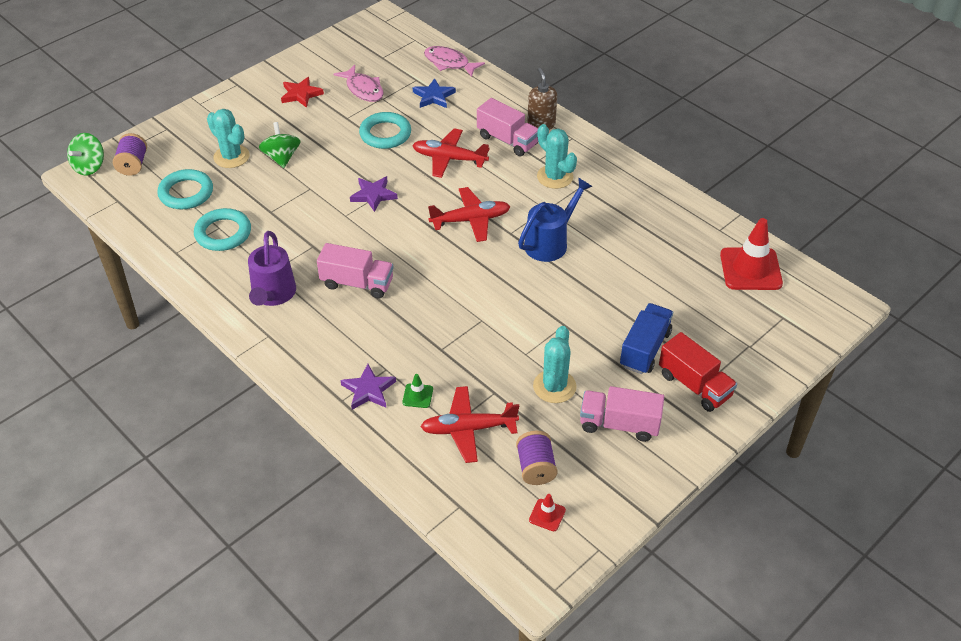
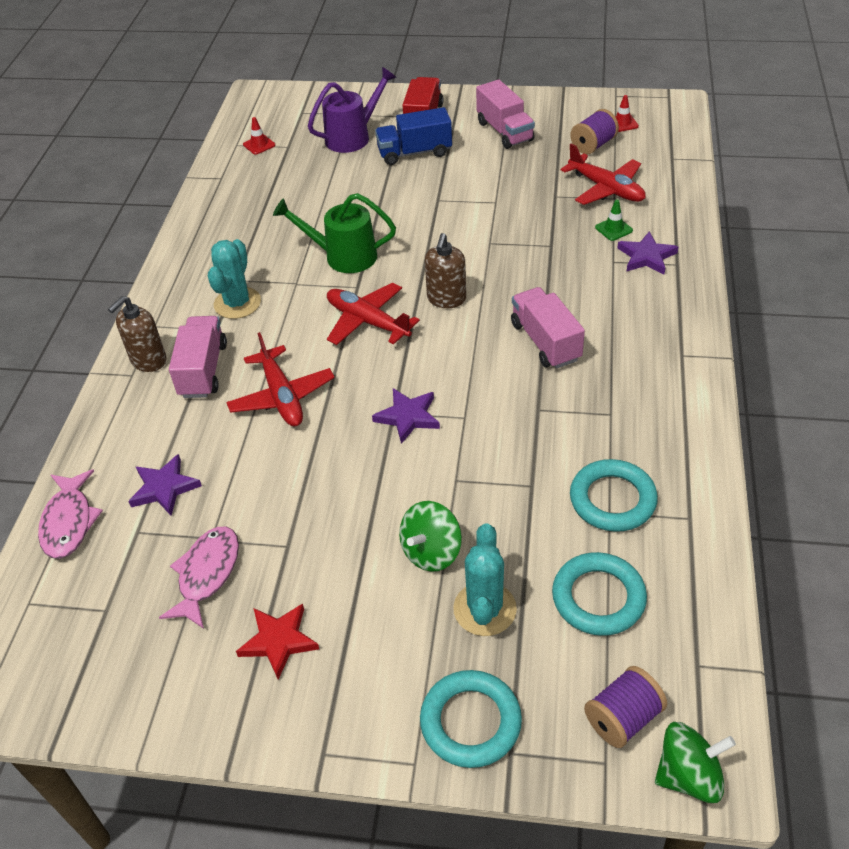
camera: 125 degrees left, 0 degrees up
purple watering can [248,231,296,306] -> purple watering can moved to [308,67,397,153]
turquoise ring [359,112,411,149] -> turquoise ring moved to [420,670,522,768]
blue star [413,78,456,108] -> purple star [128,454,202,516]
blue watering can [518,178,592,262] -> green watering can [273,193,396,273]
turquoise cactus [533,326,577,403] -> none
red traffic cone [720,218,783,290] -> red traffic cone [243,117,275,155], size x0.45
none -> brown soap dispenser [425,233,466,308]

